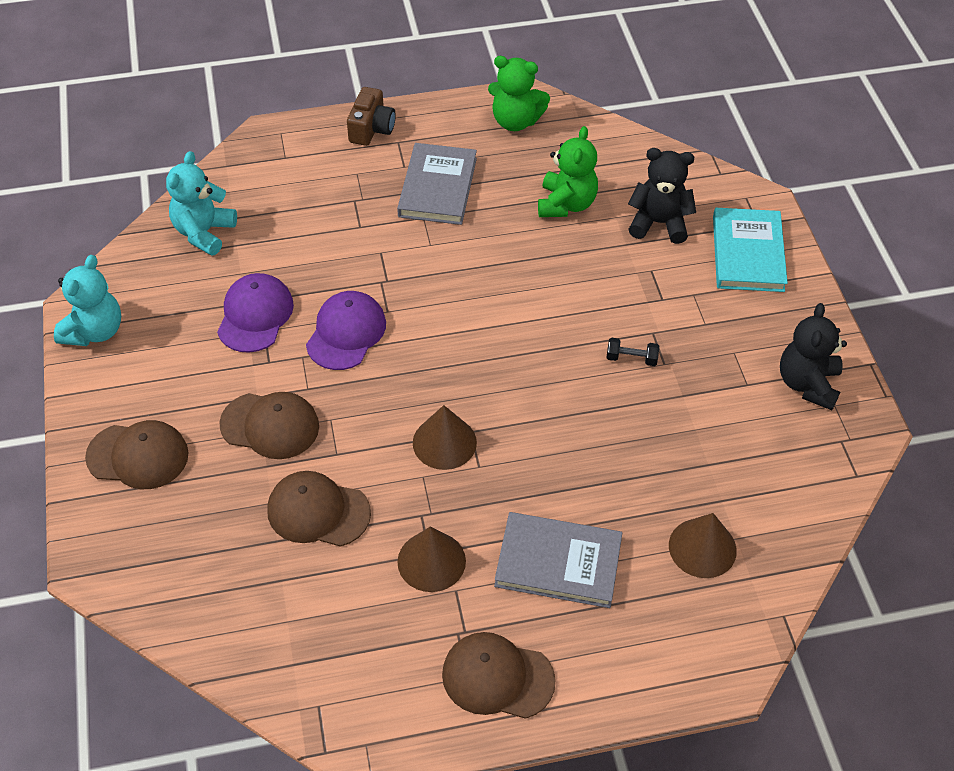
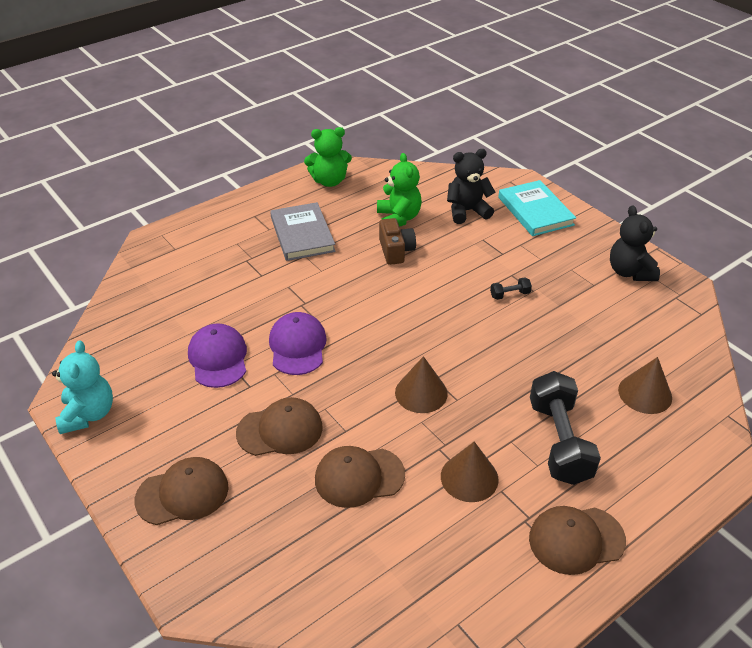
camera: 25 degrees left, 10 degrees down
turquoise teddy bear [166,151,237,256] -> none
brown camera [347,87,396,146] -> brown camera moved to [379,218,416,265]
grey book [494,512,622,608] -> black dumbbell [530,371,601,485]

